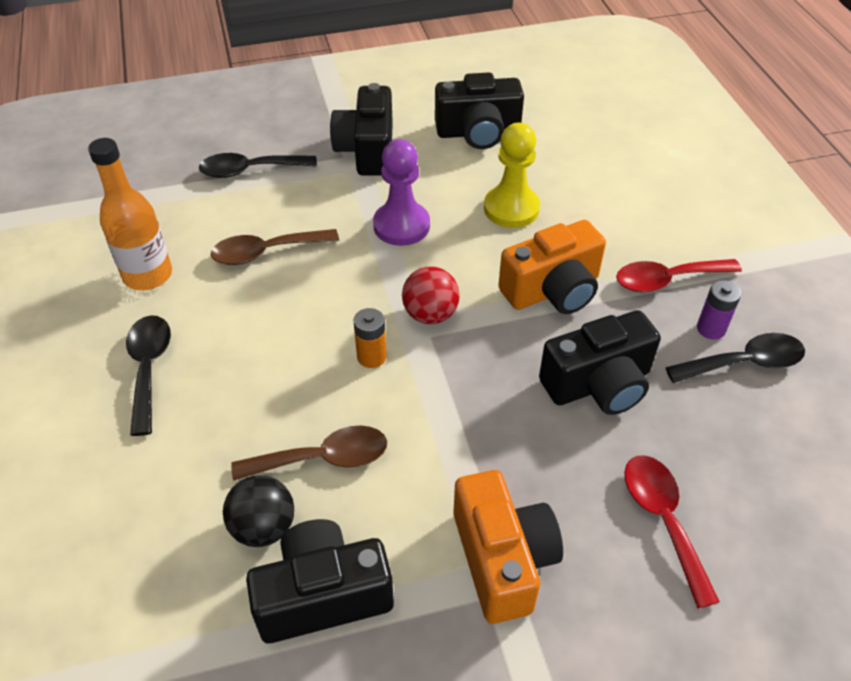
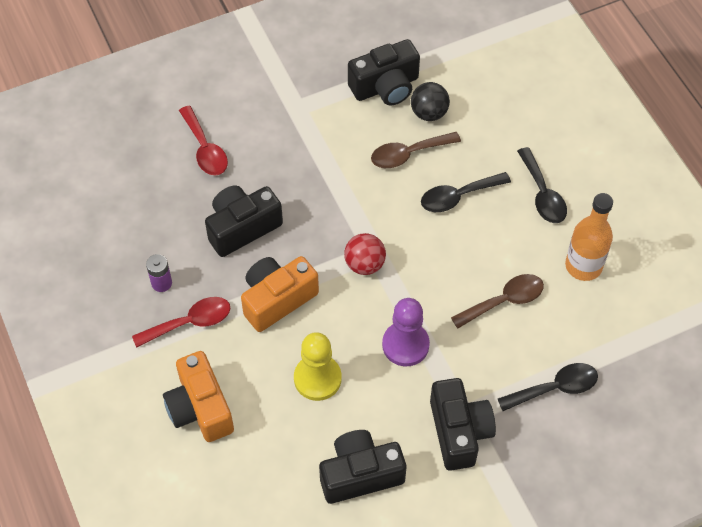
camera: 170 degrees right, 10 degrees up
orange battery [354,308,387,368] -> none
orange camera [453,470,563,624] -> orange camera moved to [163,351,234,442]
black spoon [665,333,805,383] -> black spoon moved to [421,172,511,212]

